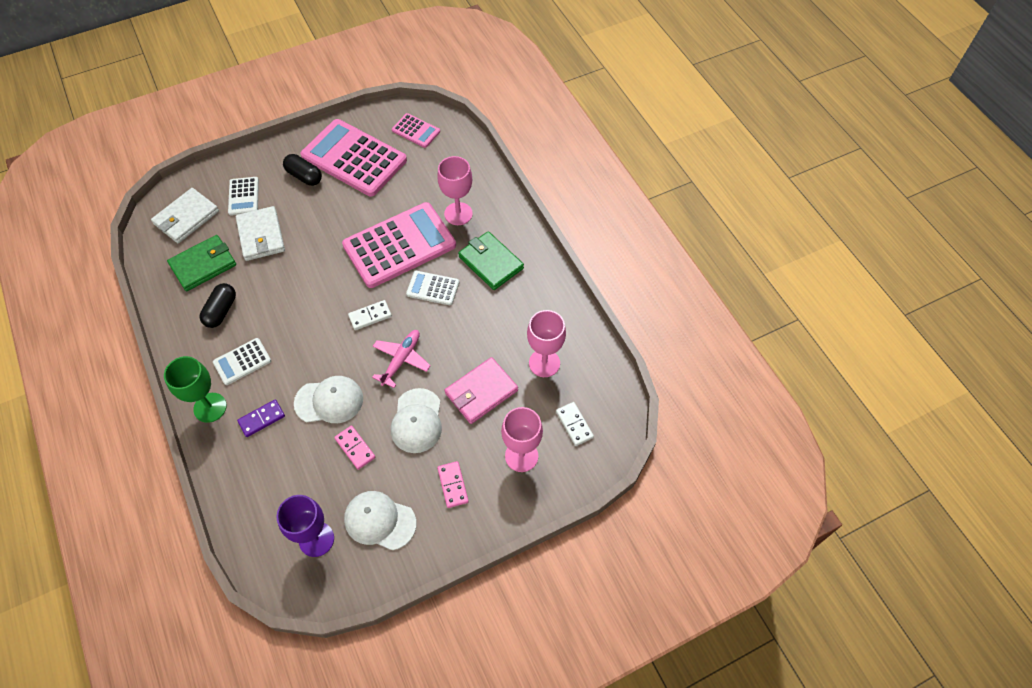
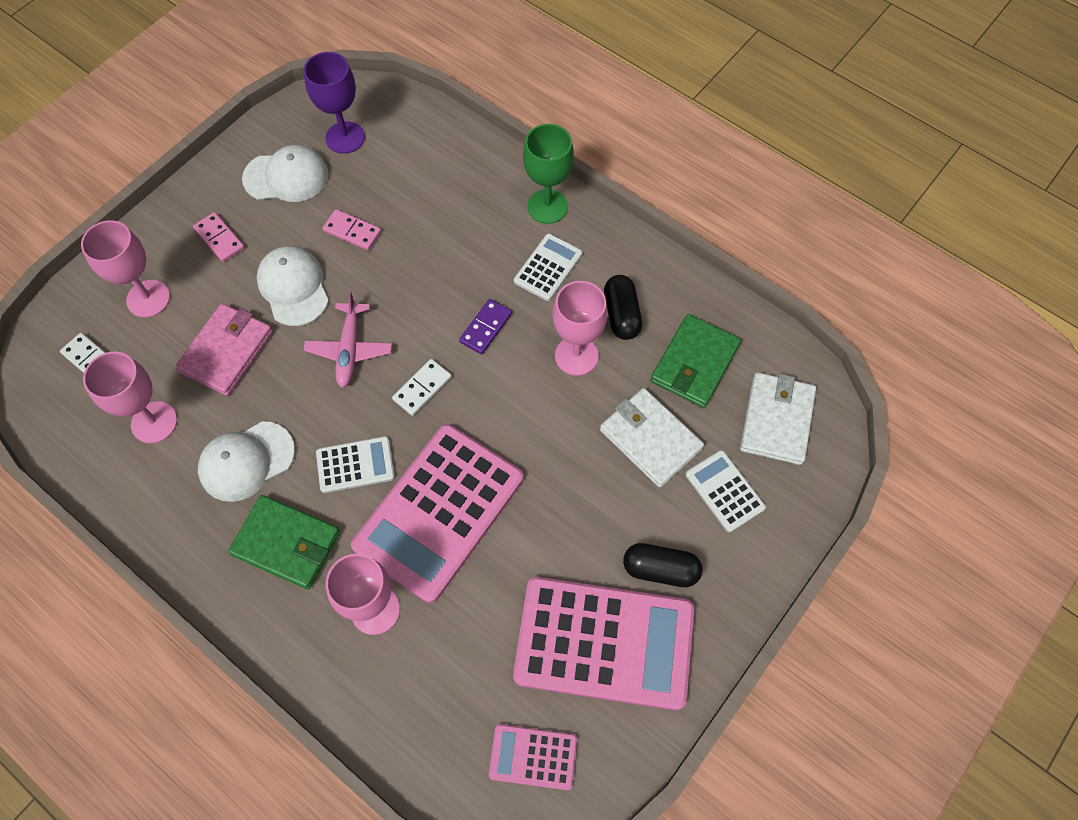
camera: 155 degrees right, 5 degrees up
purple domino [237,399,285,437] -> purple domino moved to [459,299,512,355]
white cap [294,376,363,423] -> white cap moved to [198,421,295,502]
none -> pink goblet [552,281,608,376]

